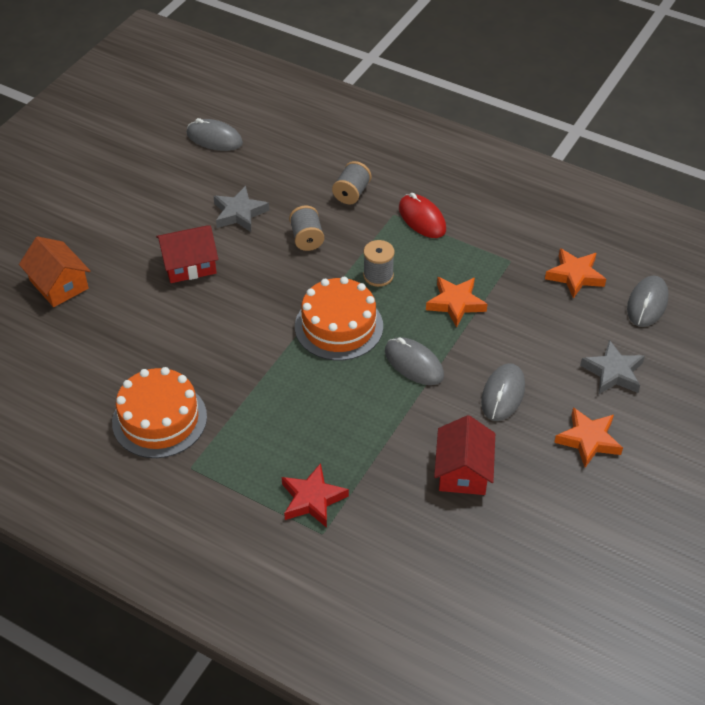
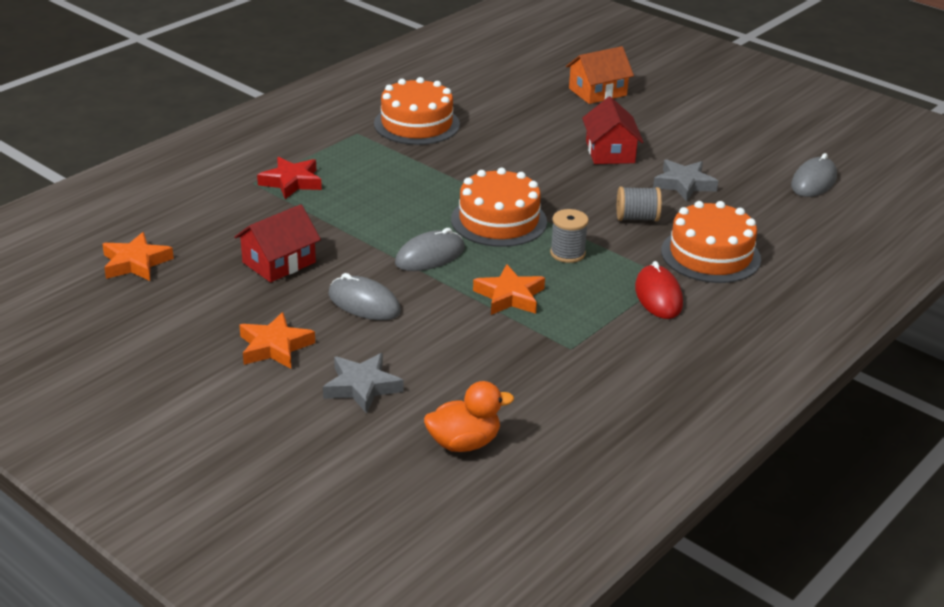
camera: 100 degrees right, 15 degrees down
grey spool [332,161,371,204] -> orange cake [661,201,761,283]
red mouse [399,193,446,238] -> red mouse turned 75 degrees counterclockwise [635,261,683,319]
red house [434,415,495,495] -> red house turned 60 degrees counterclockwise [234,204,321,282]
orange star [545,248,606,299] -> orange star moved to [102,232,174,281]
grey mouse [627,275,669,327] -> orange duck [424,381,514,452]

